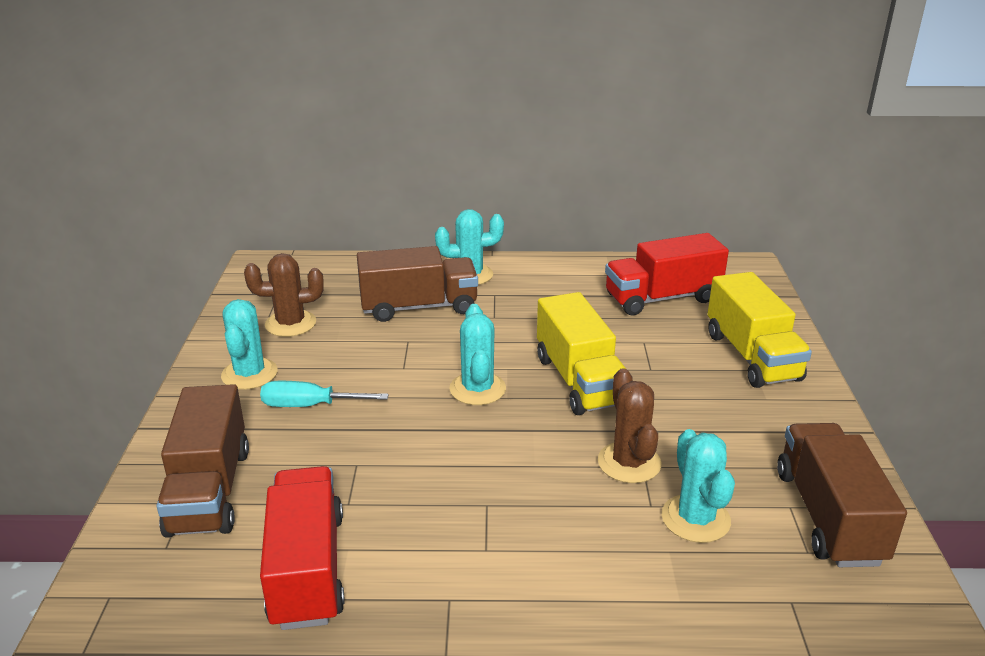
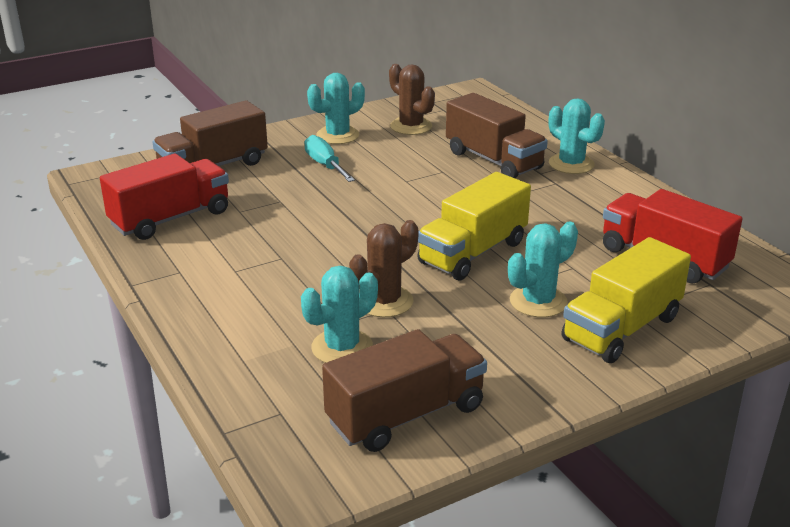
camera: 60 degrees right, 0 degrees up
turquoise cactus [449,304,506,405] -> turquoise cactus moved to [508,221,578,318]

